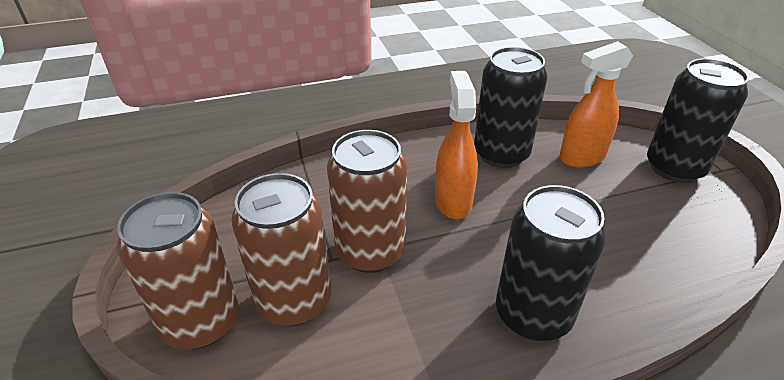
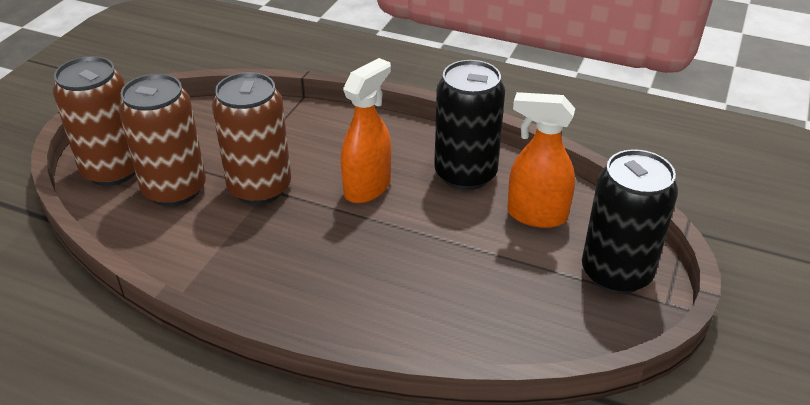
camera: 40 degrees right, 0 degrees up
black can [496,185,606,341] -> none

